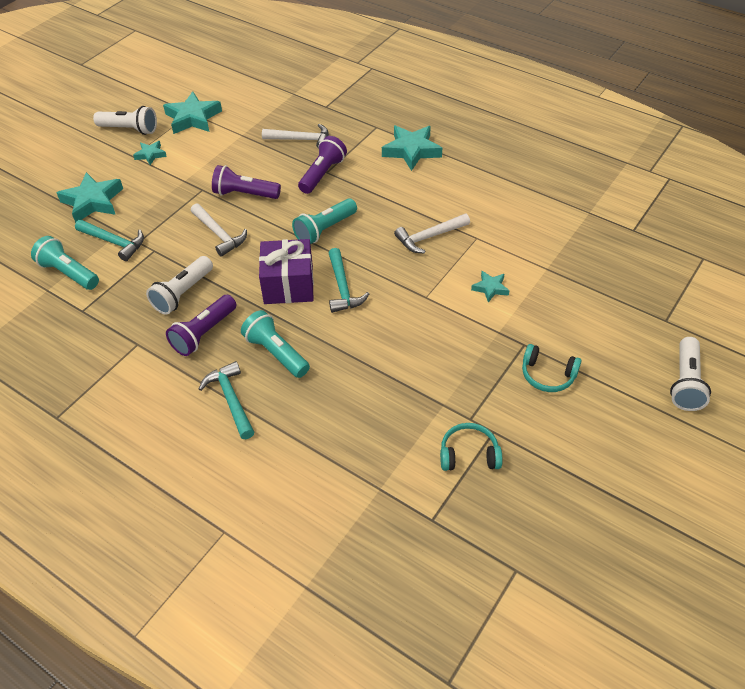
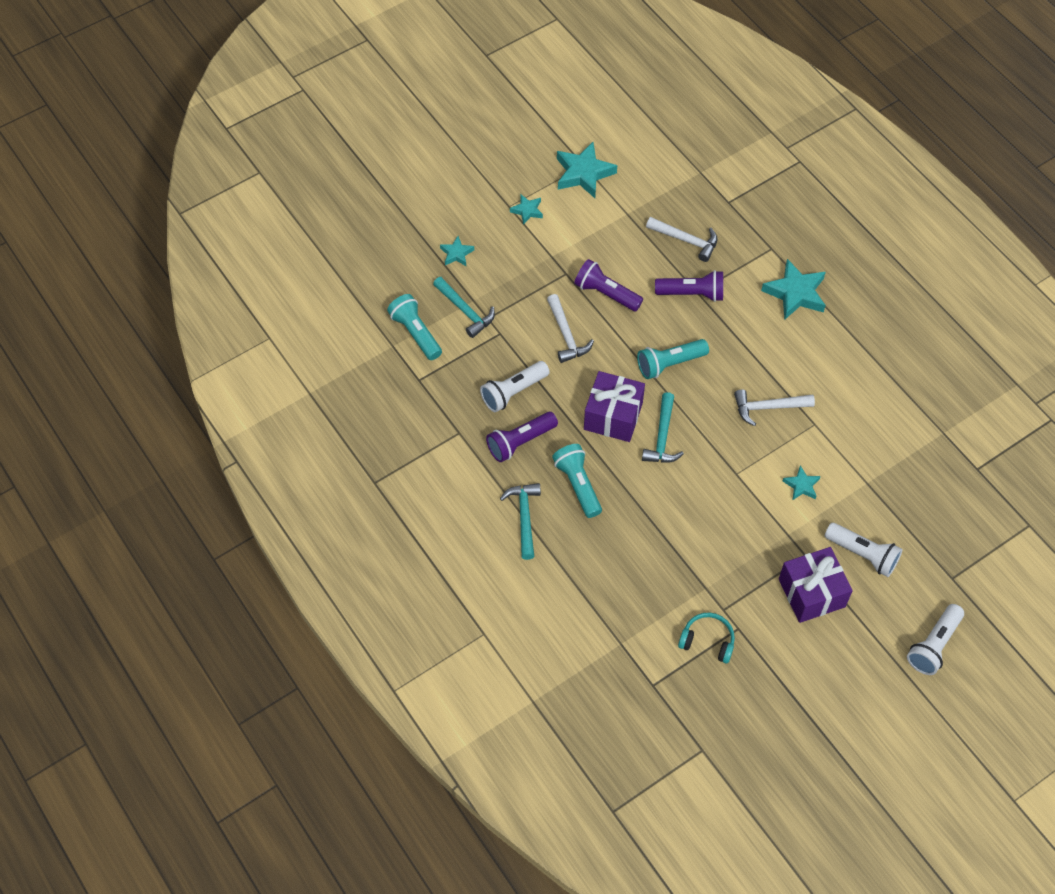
camera: 20 degrees right, 10 degrees up
turquoise star [57,172,123,223] -> turquoise star [440,236,474,266], size x0.53
white flashlight [93,106,157,135] -> white flashlight moved to [825,523,903,577]
purple flashlight [298,136,347,194] -> purple flashlight turned 45 degrees clockwise [655,270,723,302]
turquoise headphones [522,344,582,392] -> purple gift [779,547,853,623]

